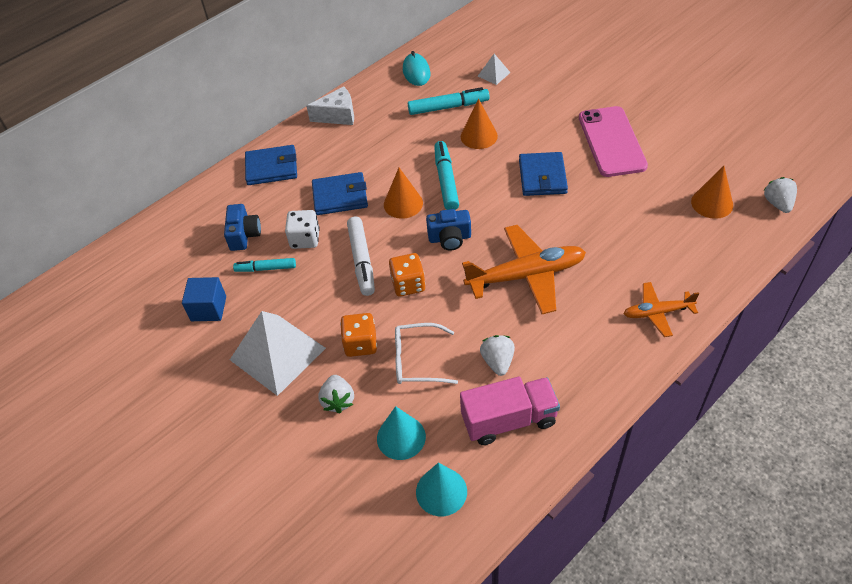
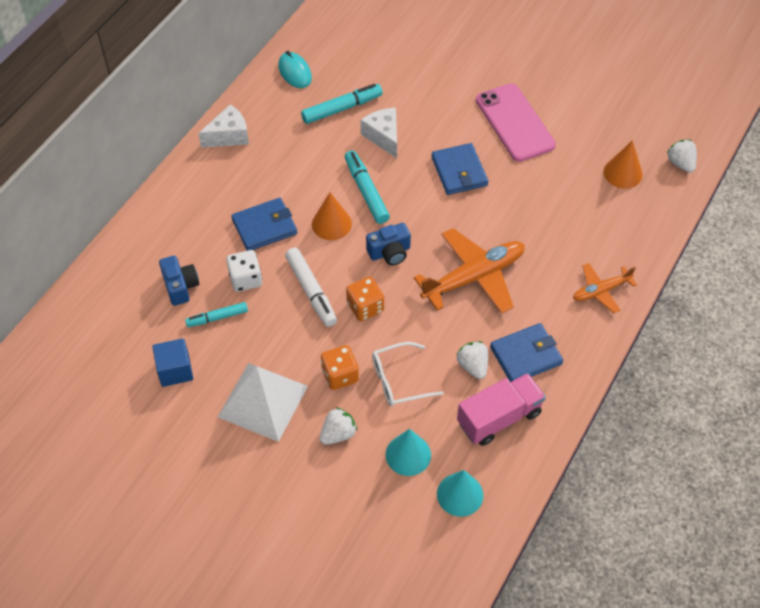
camera: 20 degrees left, 5 degrees up
blue wallet [245,145,297,185] -> blue wallet moved to [490,323,563,383]
white strawberry [318,375,354,413] -> white strawberry turned 105 degrees counterclockwise [320,407,357,445]
orange cone [461,99,498,149] -> white cheese [361,108,397,158]
white pyramid [478,54,511,85] -> none

